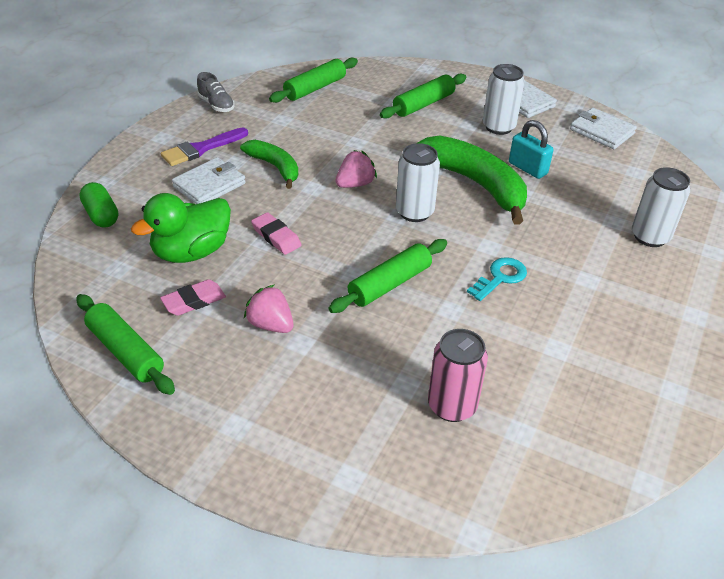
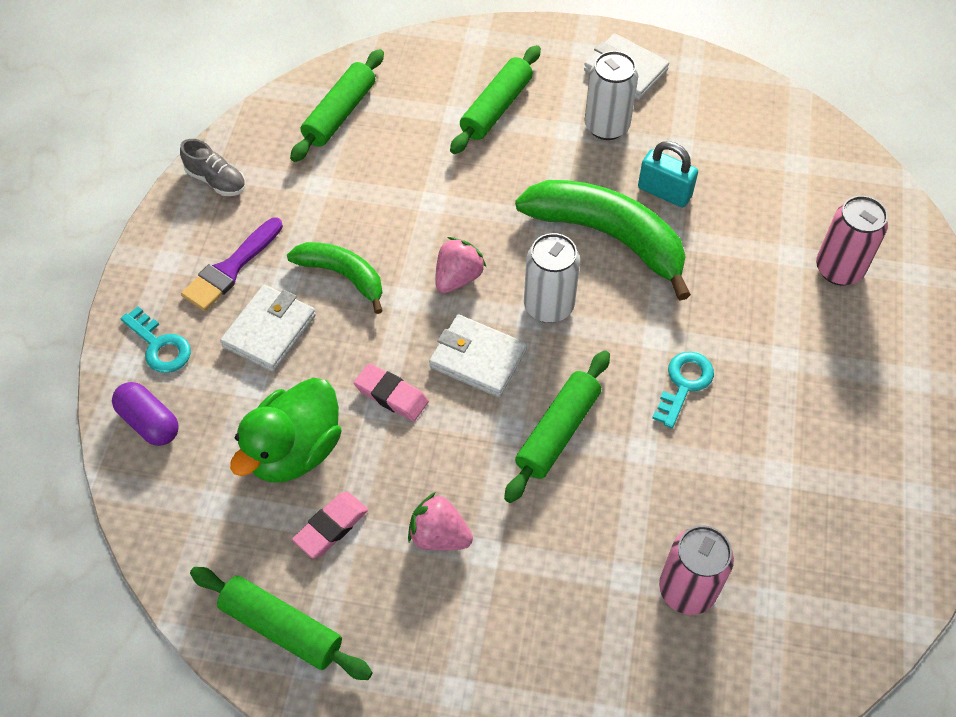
camera: 15 degrees left, 15 degrees up
green capsule [79,182,118,227] -> purple capsule [112,382,179,446]
white wallet [570,108,637,149] -> white wallet moved to [429,314,527,397]
white can [632,167,690,247] -> pink can [816,196,888,285]
none -> turquoise key [120,306,191,373]

